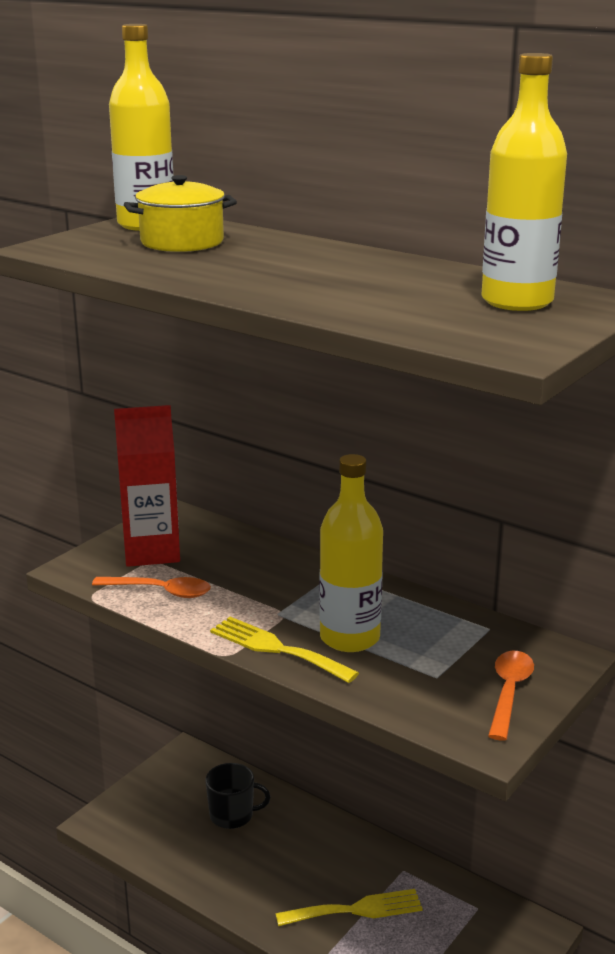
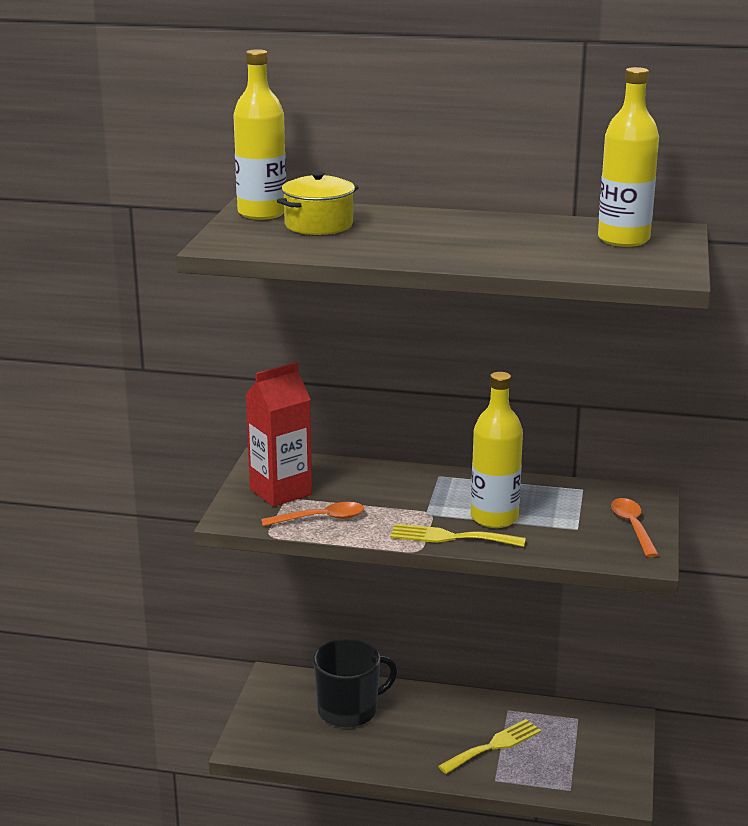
camera: 25 degrees left, 0 degrees up
black mug [206,763,271,829] -> black mug [313,639,397,728], size x1.57

